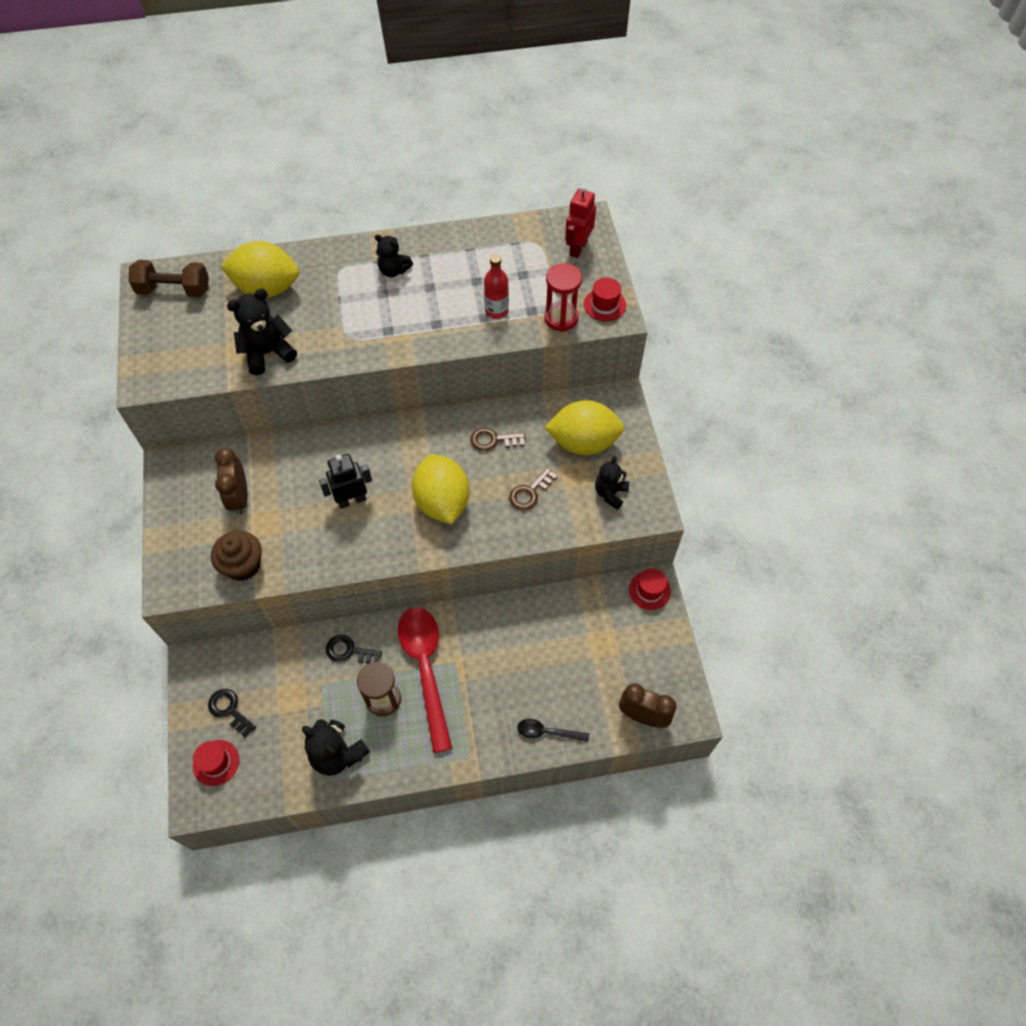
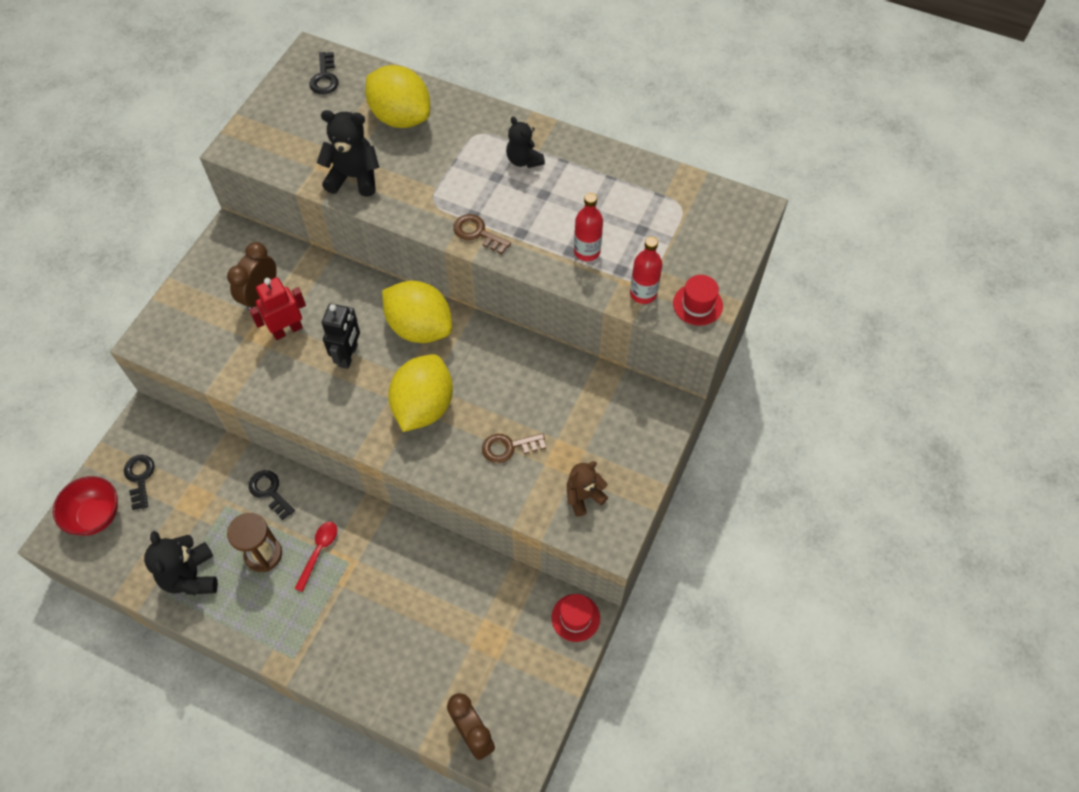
camera: 35 degrees right, 0 degrees up
brown dumbbell [128,260,209,297] -> black key [309,52,339,94]
red hat [193,740,239,786] -> red bowl [53,476,118,536]
brown cupcake [211,530,262,581] -> none
black robot [319,454,372,509] -> black robot turned 90 degrees clockwise [322,304,360,369]
red spoon [398,607,452,753] -> red spoon [294,522,337,592], size x0.47
brown key [470,427,525,451] -> brown key moved to [453,214,511,254]
black spoon [517,719,589,742] -> none
red hourglass [544,263,582,332] -> red bottle [630,237,662,304]
yellow lemon [544,400,624,455] -> yellow lemon moved to [382,281,452,343]
red robot [565,186,596,258] -> red robot moved to [249,277,306,340]
black teddy bear [595,456,630,510] -> brown teddy bear [567,461,608,517]

